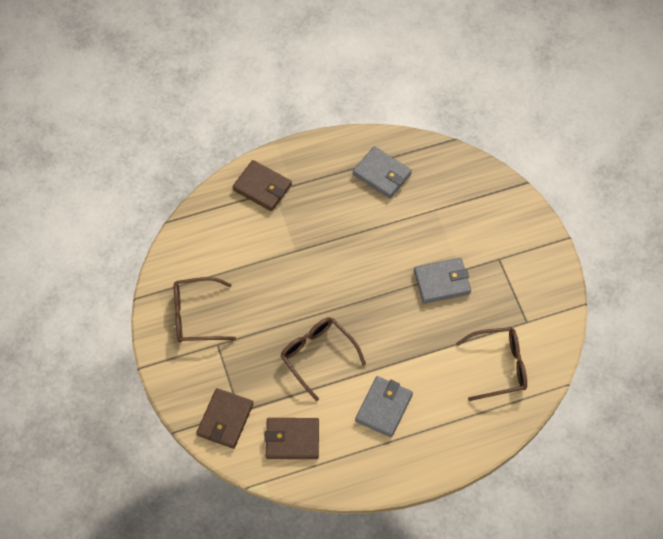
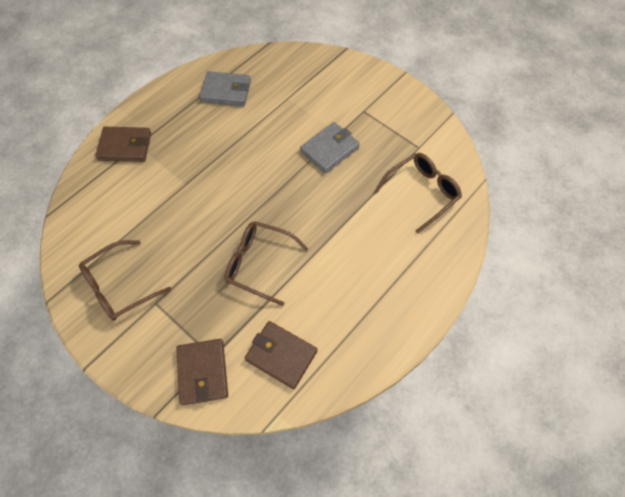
camera: 30 degrees left, 0 degrees up
brown wallet [264,418,319,459] -> brown wallet turned 60 degrees clockwise [245,321,317,389]
grey wallet [355,376,413,437] -> none

